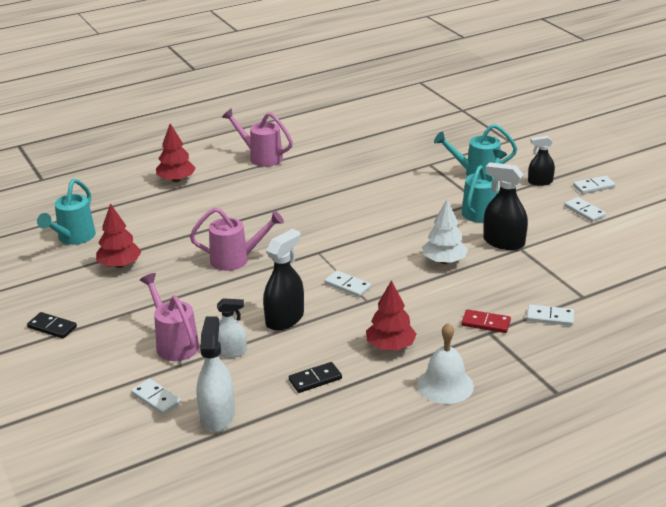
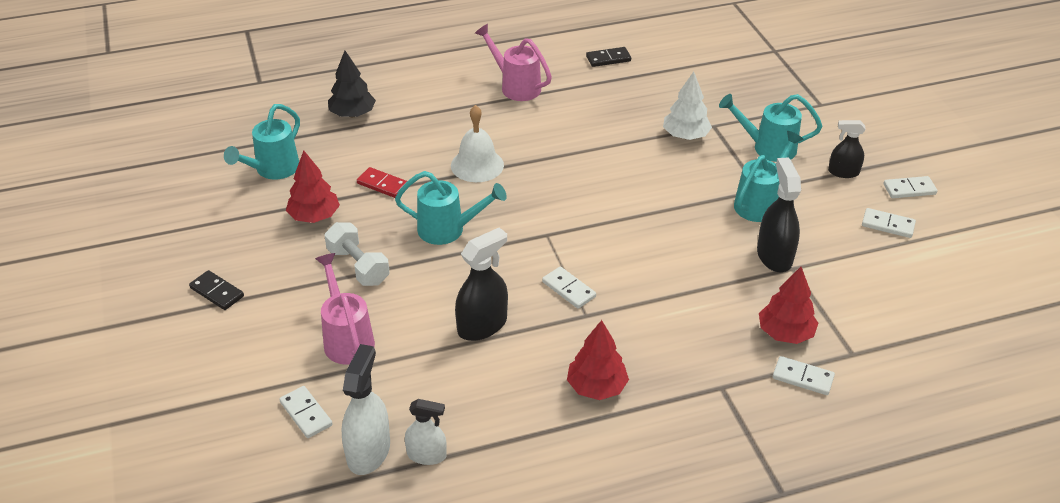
camera: 10 degrees right, 10 degrees up
red tree [156,123,196,182] -> red tree moved to [759,267,818,344]
pink watering can [190,208,284,271] -> turquoise watering can [395,171,507,245]
white spray bottle [217,298,247,358] -> white spray bottle moved to [405,399,447,465]
black domino [289,362,342,393] -> black domino moved to [586,47,631,67]
white bell [417,323,474,404] -> white bell moved to [451,105,504,182]
white tree [423,199,468,264] -> white tree moved to [663,72,712,140]
red domino [461,309,511,333] -> red domino moved to [357,167,407,198]
black spray bottle [483,162,528,250] -> black spray bottle turned 45 degrees clockwise [757,157,801,272]
white domino [564,197,606,222] -> white domino turned 45 degrees counterclockwise [862,208,916,238]
none -> white dumbbell [324,222,389,286]
none -> black tree [328,51,376,118]

